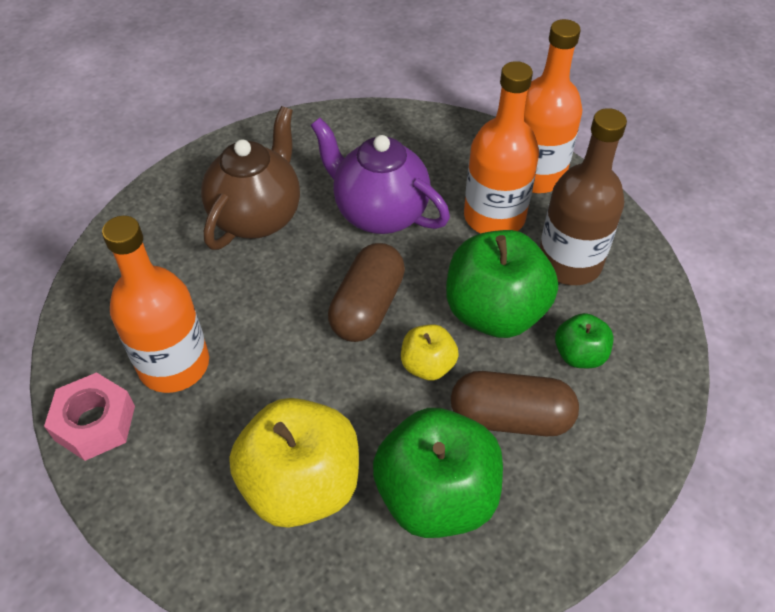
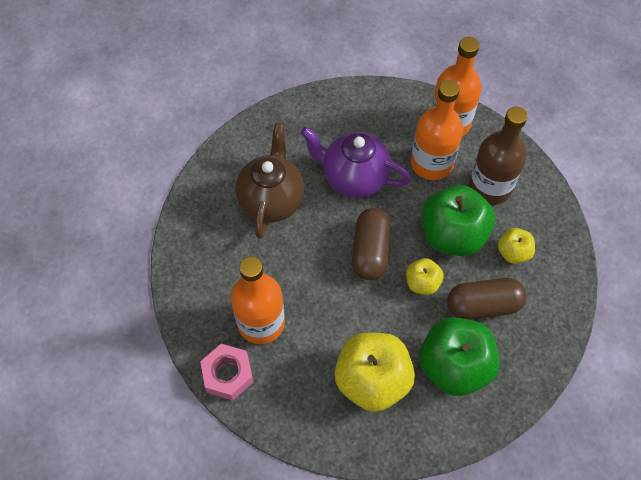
camera: 15 degrees left, 10 degrees up
green apple [555,313,614,368] -> yellow apple [498,228,535,264]

